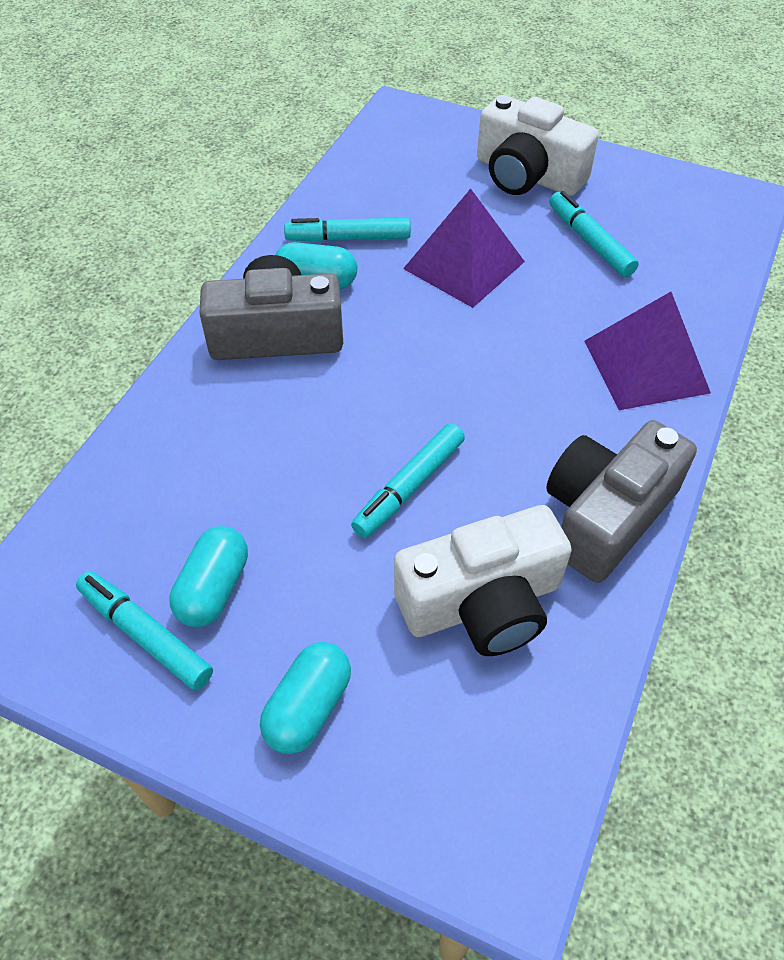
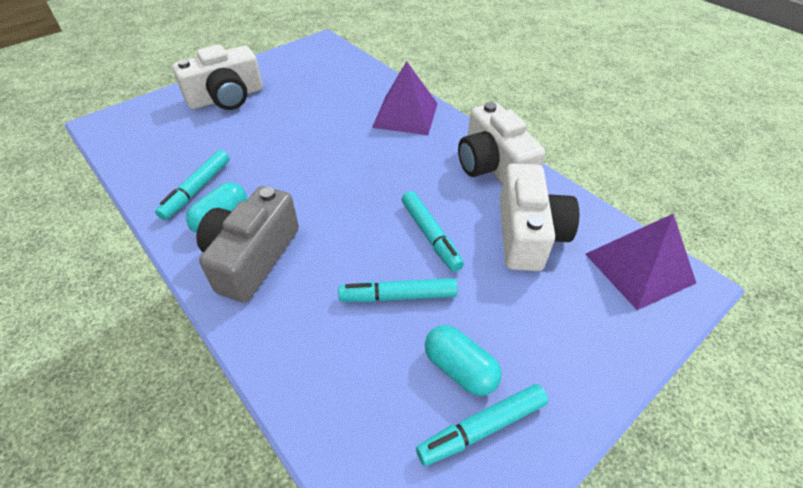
camera: 65 degrees left, 5 degrees down
turquoise capsule [260,642,351,754] -> none
purple pyramid [403,189,525,308] -> purple pyramid moved to [585,213,696,310]
grey camera [546,420,697,583] -> white camera [458,102,545,185]
turquoise marker [549,191,639,277] -> turquoise marker moved to [338,278,458,302]

